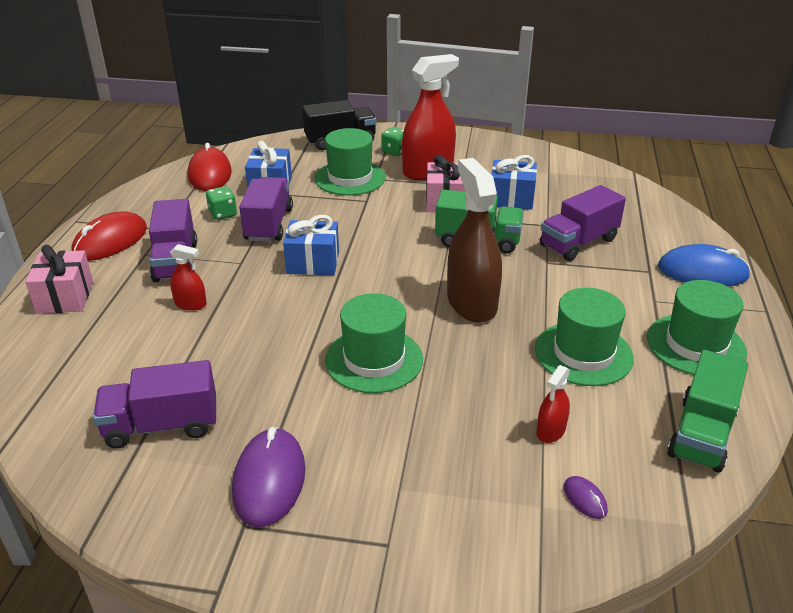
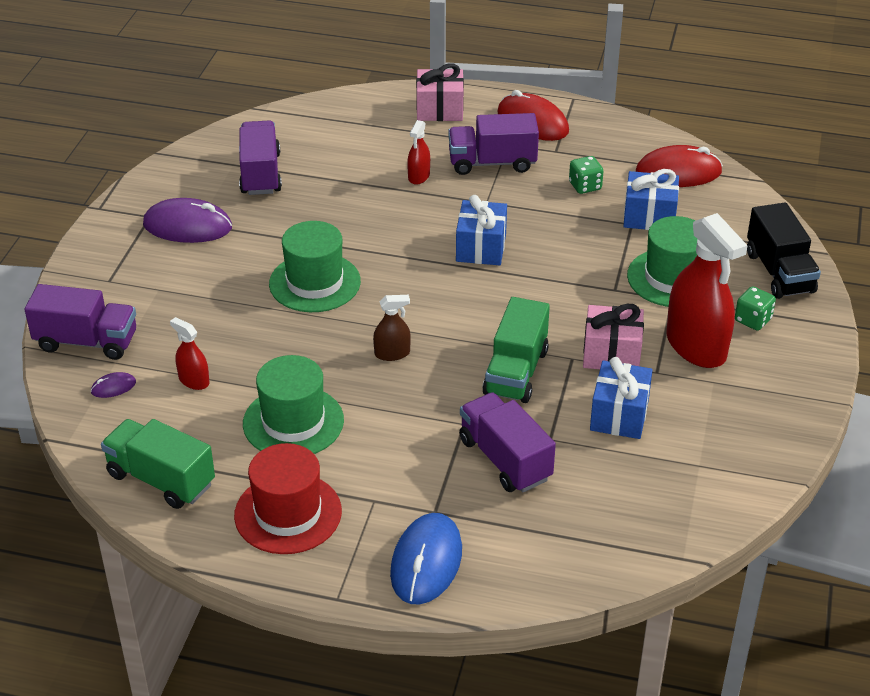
camera: 95 degrees right, 5 degrees up
purple truck [239,177,293,242] -> purple truck moved to [24,284,136,360]
brown spray bottle [447,158,502,323] -> brown spray bottle [373,295,411,361], size x0.46
green hat [647,280,747,375] -> red hat [234,443,342,554]

